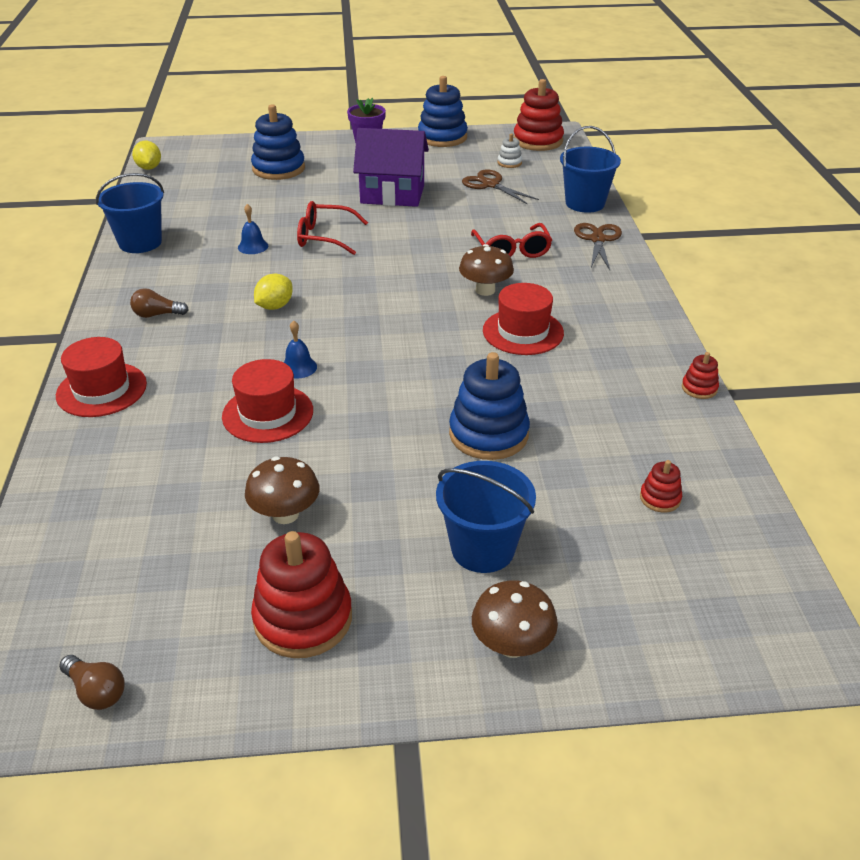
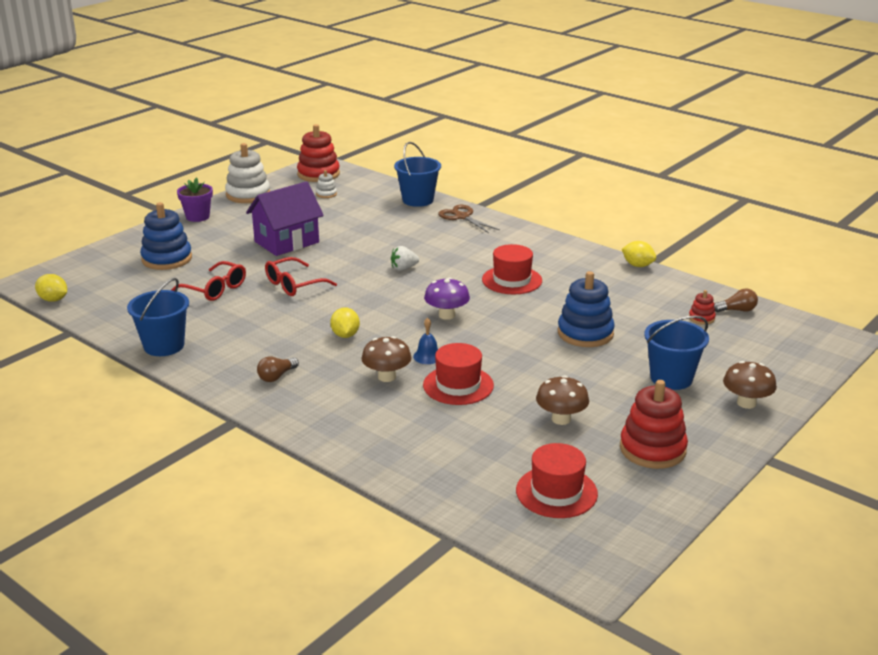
camera: 45 degrees left, 10 degrees down
red hat [56,337,147,417] -> red hat moved to [516,443,598,518]
brown light bulb [59,655,125,710] -> brown light bulb moved to [714,288,758,312]
blue bell [238,204,268,254] -> none
blue stacking toy [418,76,468,147] -> white stacking toy [225,143,270,203]
brown mushroom [459,244,514,296] -> brown mushroom moved to [361,336,412,382]
brown scissors [462,169,539,204] -> none
red glasses [471,223,552,258] -> red glasses moved to [171,261,246,301]
red stacking toy [682,352,719,399] -> yellow lemon [622,241,656,267]
none -> white strawberry [391,246,419,271]
none -> purple mushroom [424,277,470,320]

